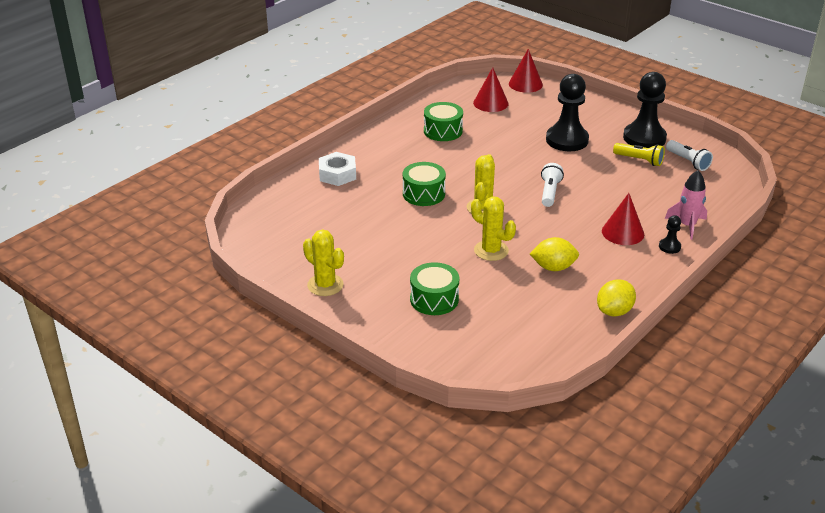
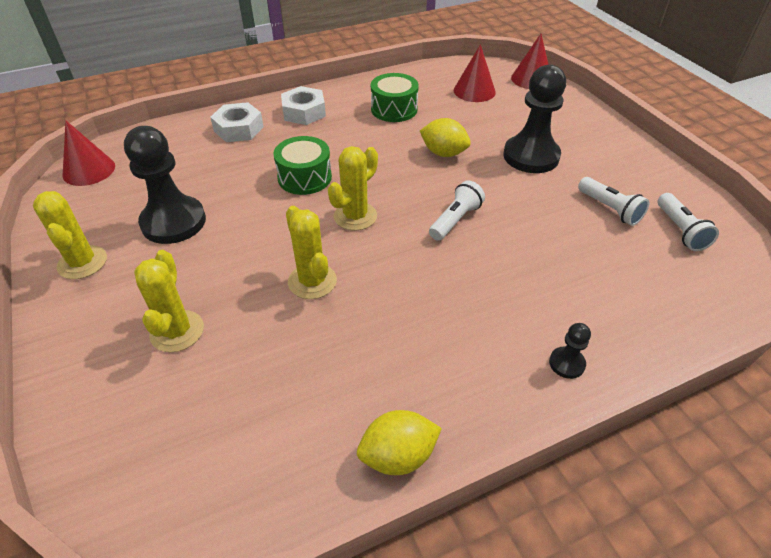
camera: 25 degrees right, 10 degrees up
green drum [410,262,460,315] -> yellow cactus [134,250,204,352]
yellow lemon [530,237,579,271] -> yellow lemon moved to [420,118,471,157]
red cone [602,193,644,245] -> red cone moved to [63,120,115,186]
yellow flashlight [613,143,665,166] -> white flashlight [578,177,649,226]
black pawn [623,72,667,148] -> black pawn moved to [124,126,206,244]
pink rocket [665,170,707,240] -> none
none -> white nut [281,86,326,125]

